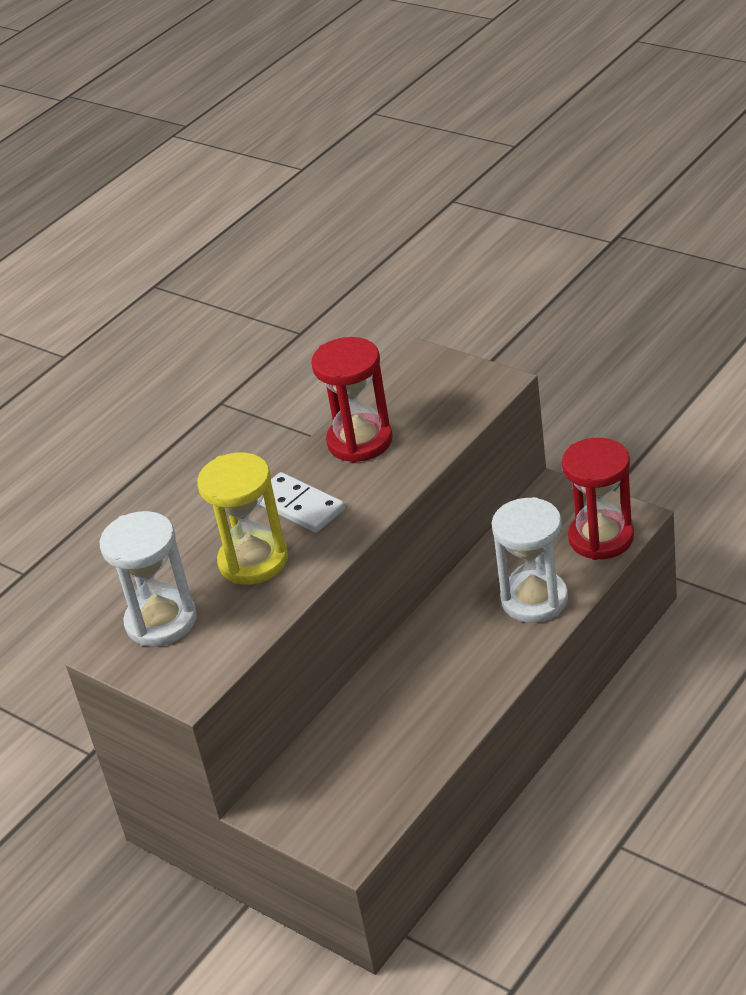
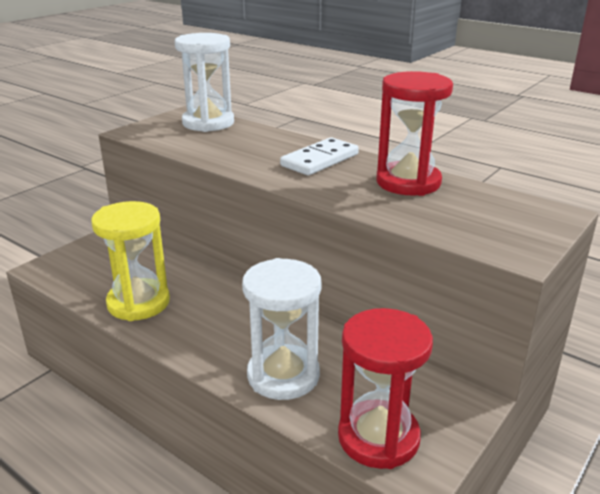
camera: 85 degrees right, 10 degrees down
yellow hourglass [197,453,288,585] -> yellow hourglass moved to [91,201,170,321]

